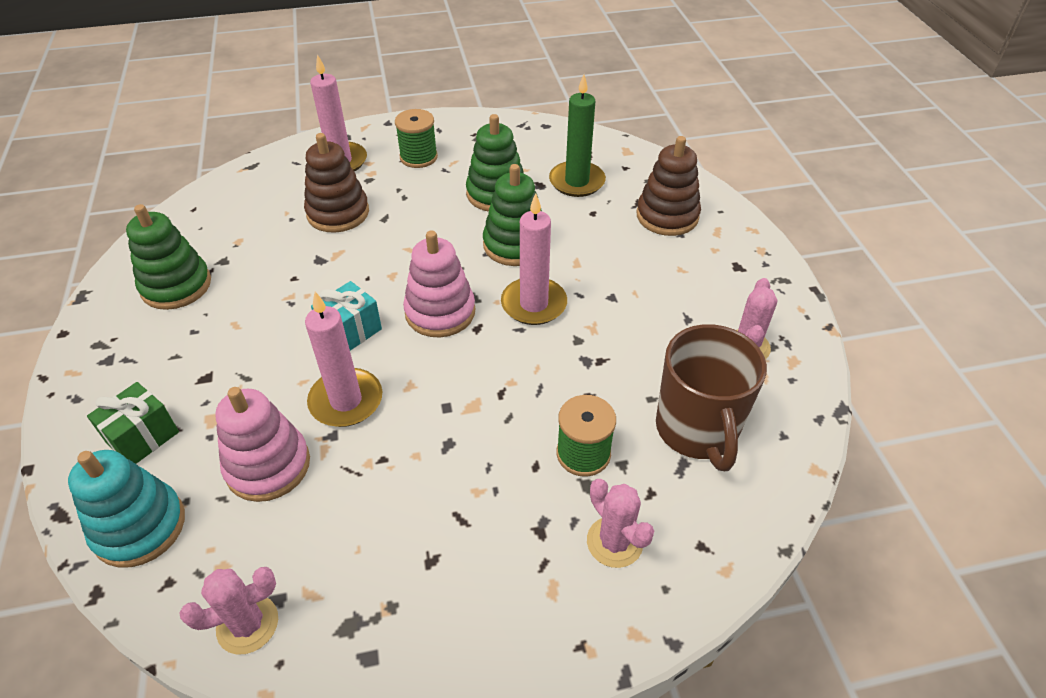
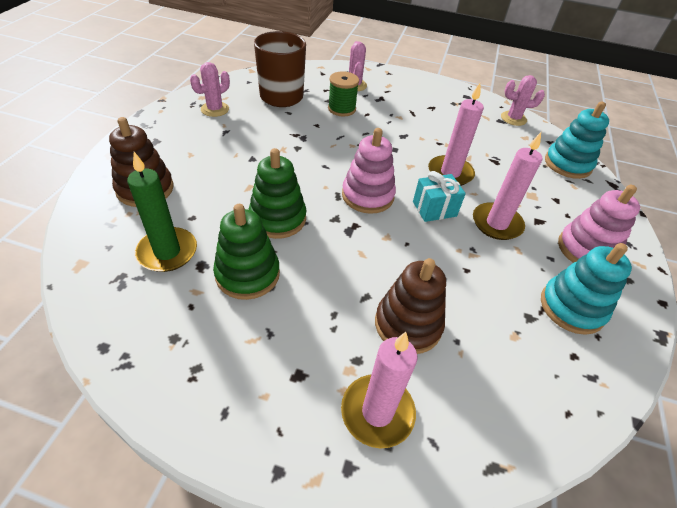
camera: 155 degrees left, 0 degrees up
green gift [87,382,179,464] -> none
green stacking toy [126,204,211,310] -> turquoise stacking toy [541,243,632,335]
pink stacking toy [215,387,310,502] -> pink stacking toy moved to [558,185,640,263]
green spool [395,109,438,168] -> none
pink candle [501,193,567,325] -> pink candle moved to [473,132,542,240]

